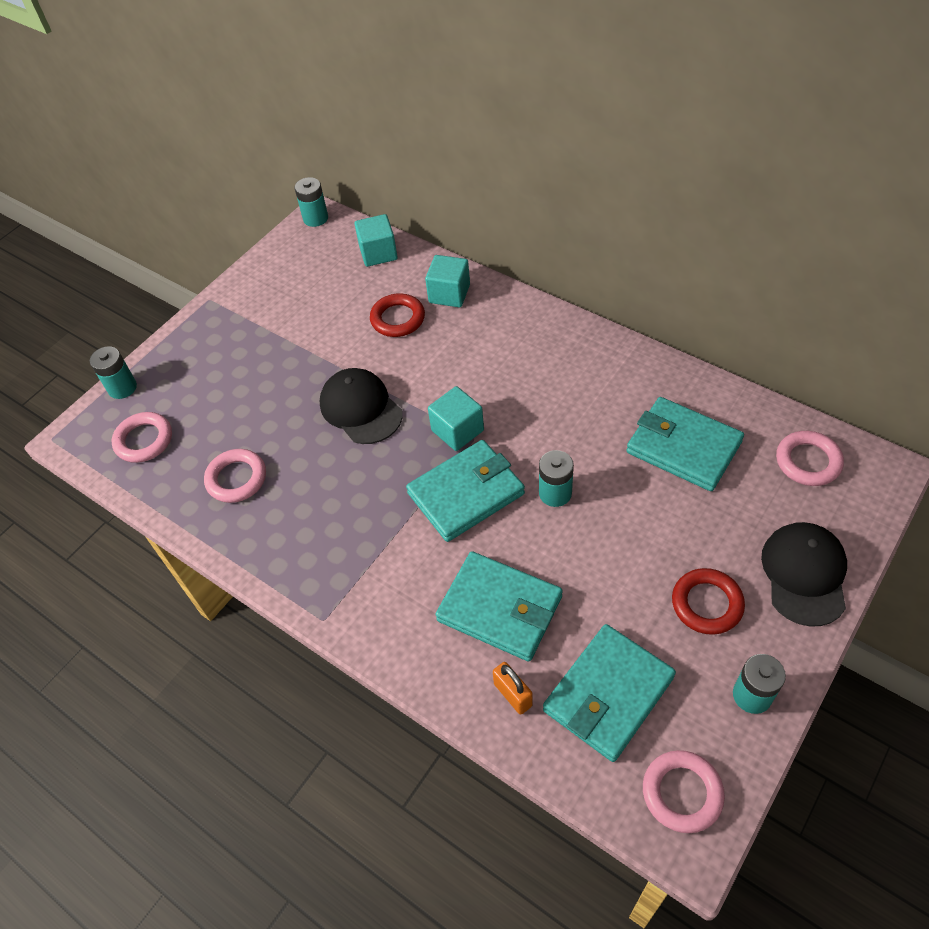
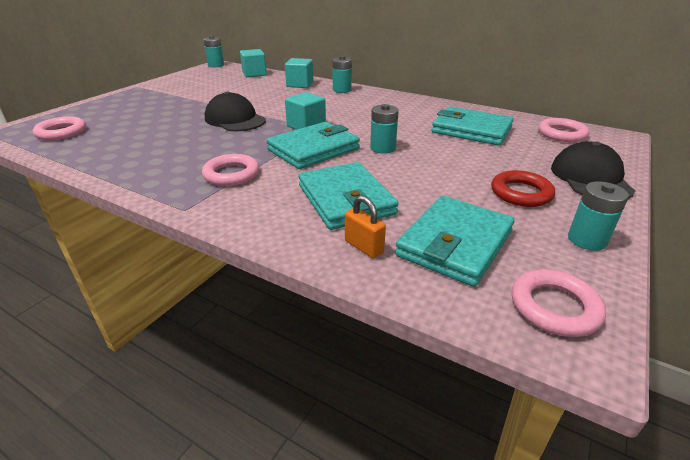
camera: 10 degrees left, 20 degrees down
turquoise battery [90,346,137,399] -> turquoise battery moved to [332,56,352,93]
pink ring [204,449,266,503] -> pink ring moved to [202,154,259,186]
red ring [370,294,425,337] -> none
turquoise wallet [435,551,563,662] -> turquoise wallet turned 45 degrees clockwise [298,162,399,230]

